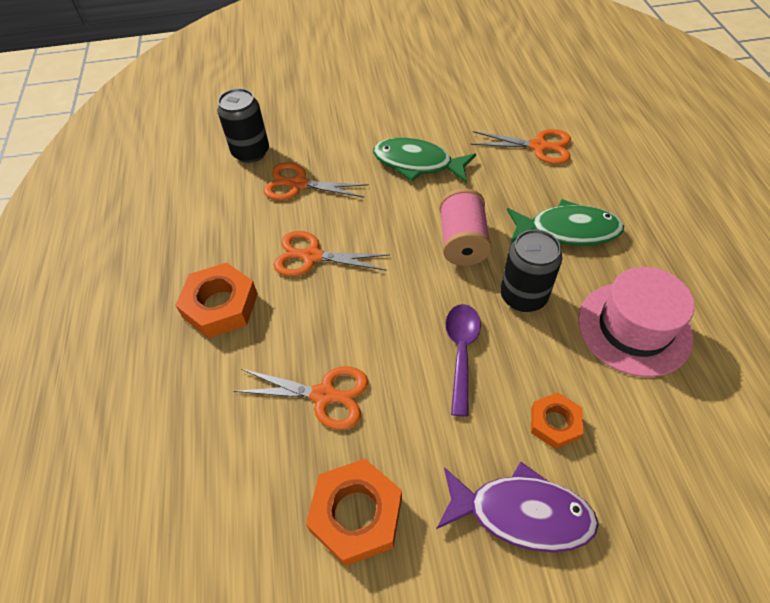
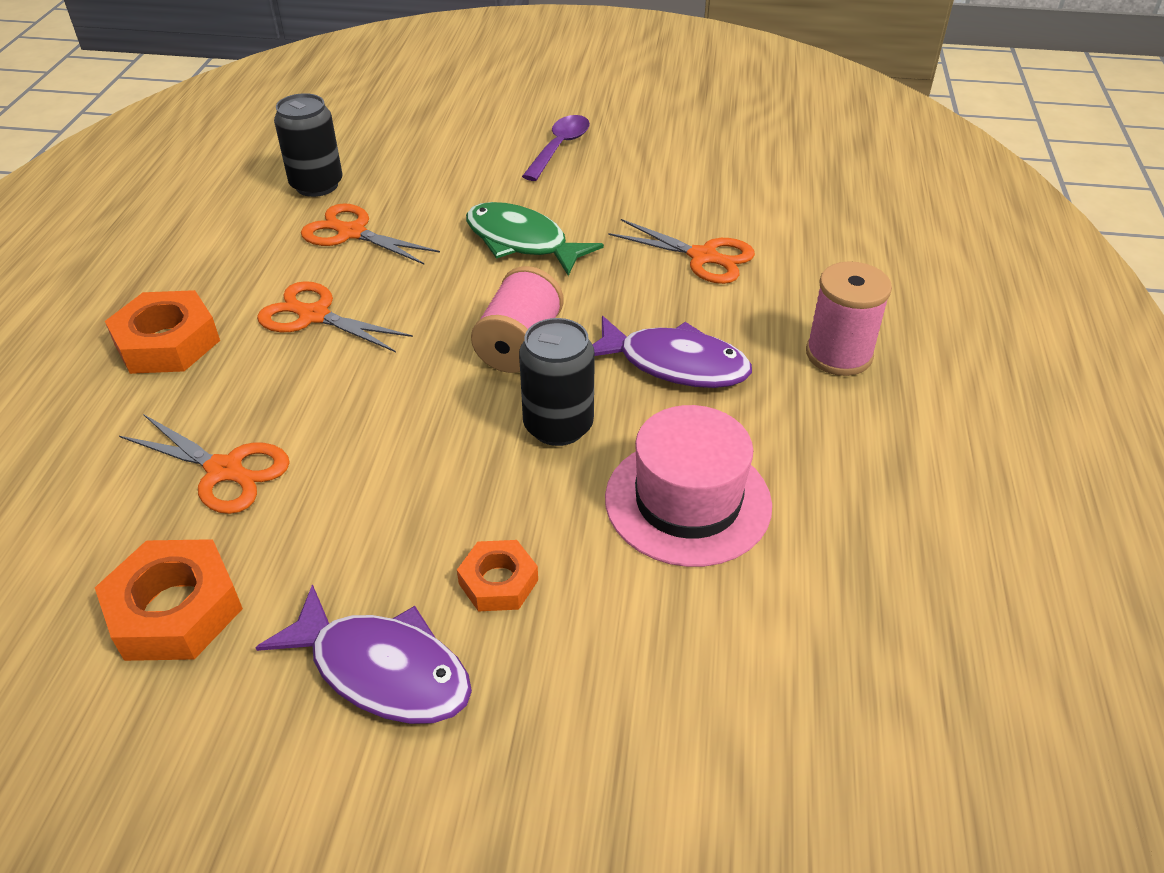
camera: 15 degrees right, 10 degrees down
purple spoon [446,304,481,417] -> purple spoon moved to [522,115,590,181]
green fish [507,199,624,246] -> purple fish [592,316,752,388]
none -> pink spool [806,261,892,376]

